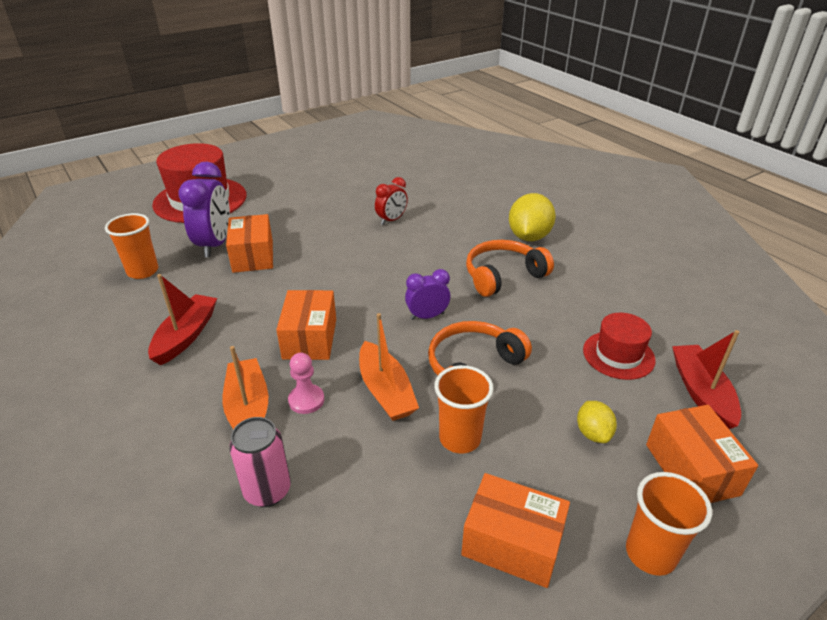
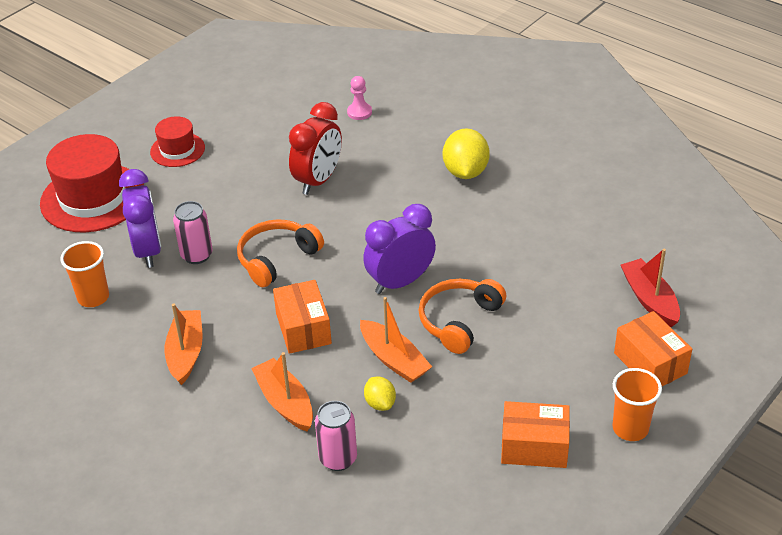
camera: 15 degrees left, 5 degrees up
red boat [148,274,217,365] -> orange boat [164,304,203,385]
orange box [226,214,273,273] -> pink can [173,201,213,264]
pink pawn [288,353,324,414] -> pink pawn moved to [347,76,372,120]
red clock [375,177,408,225] -> red clock [289,102,342,195], size x1.74
purple clock [405,269,451,320] -> purple clock [363,204,436,294], size x1.74
orange cup [434,365,494,454] -> none
orange headphones [466,240,554,297] -> orange headphones moved to [237,219,324,287]
yellow lemon [577,401,617,443] -> yellow lemon moved to [364,377,396,411]
red hat [583,313,656,380] -> red hat moved to [150,116,205,167]

